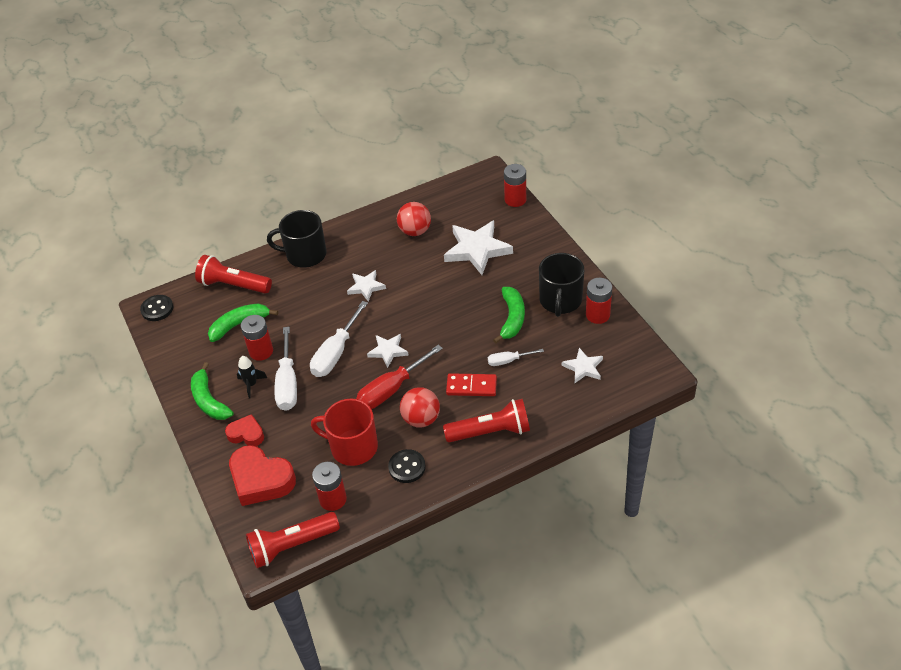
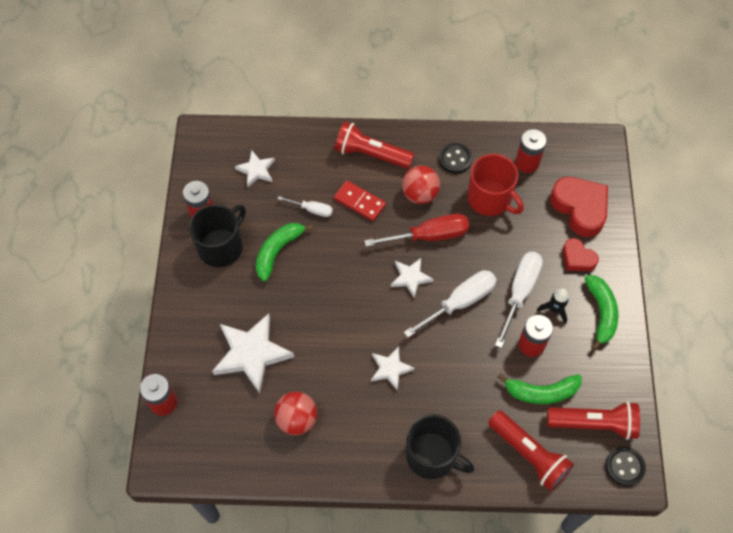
camera: 155 degrees left, 15 degrees up
red flashlight [246,512,340,568] -> red flashlight moved to [547,401,640,440]

